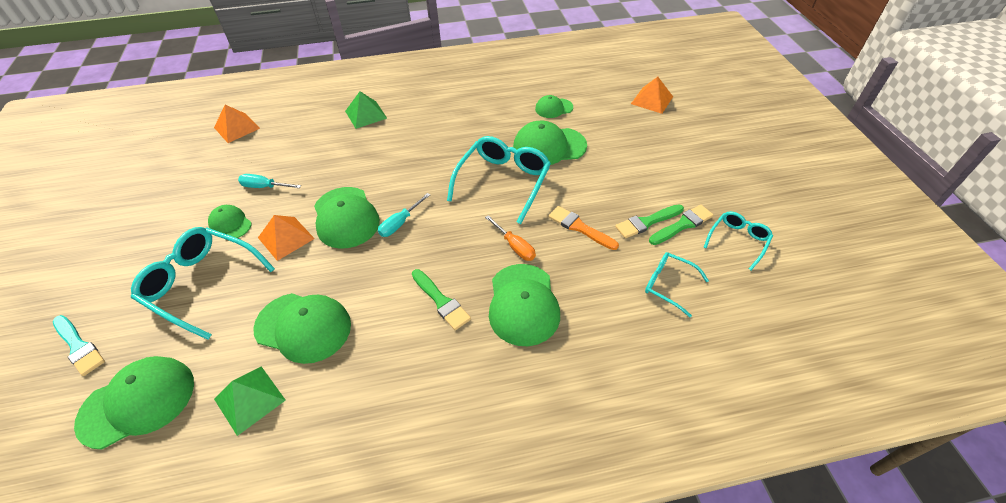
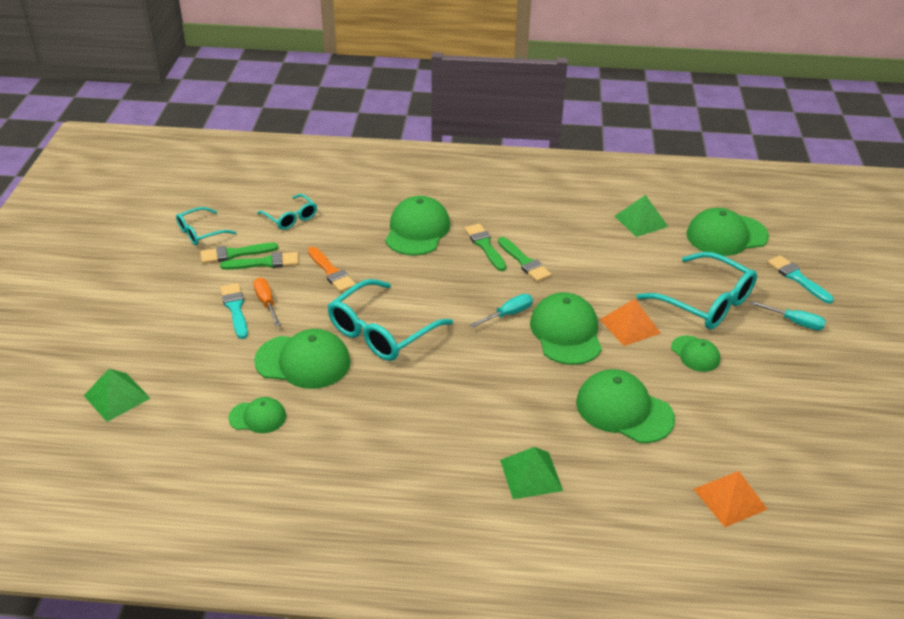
camera: 165 degrees left, 10 degrees down
turquoise screwdriver [238,174,301,188] -> turquoise screwdriver moved to [750,301,826,330]
green cap [253,293,351,364] -> green cap moved to [576,369,675,443]
orange screwdriver [485,215,536,261] -> orange screwdriver moved to [253,278,281,326]
orange pyramid [631,77,673,114] -> green pyramid [84,369,151,422]
none -> turquoise brush [220,283,248,339]
none -> green brush [498,237,551,282]

